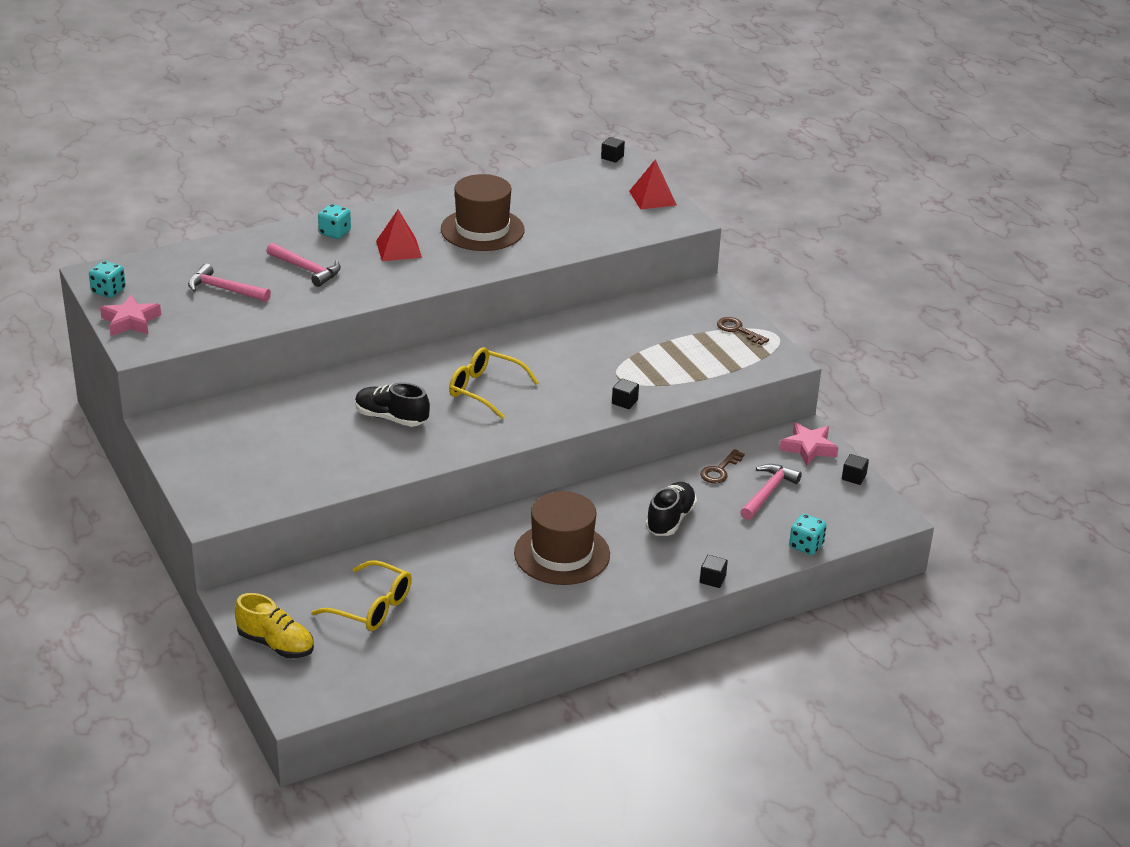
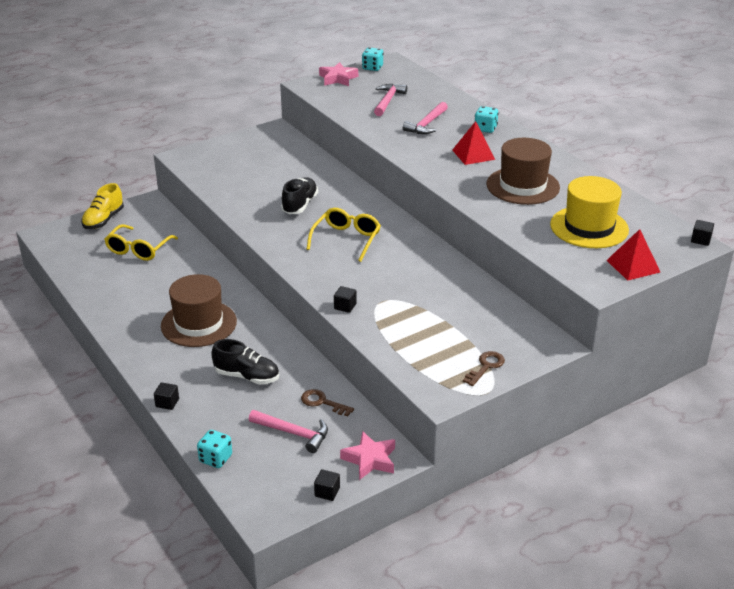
camera: 85 degrees right, 0 degrees up
none -> yellow hat [550,176,629,248]

